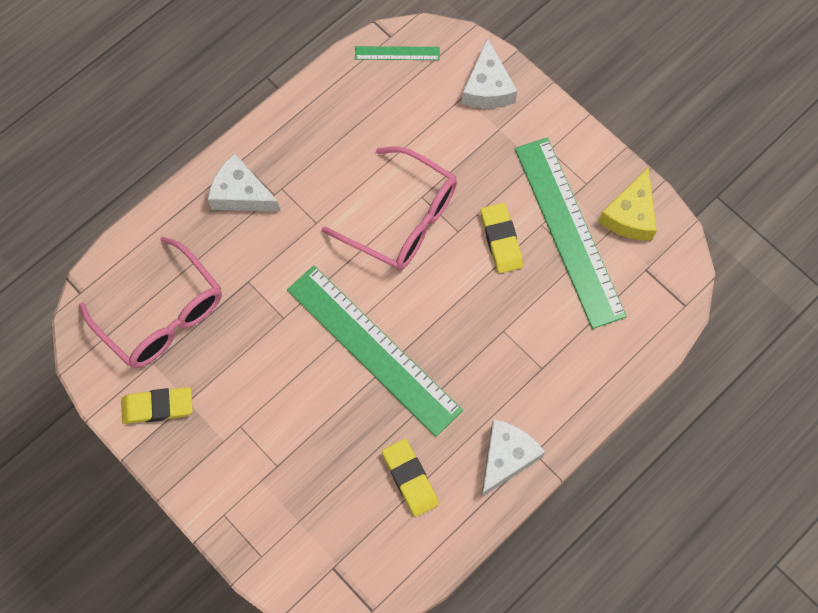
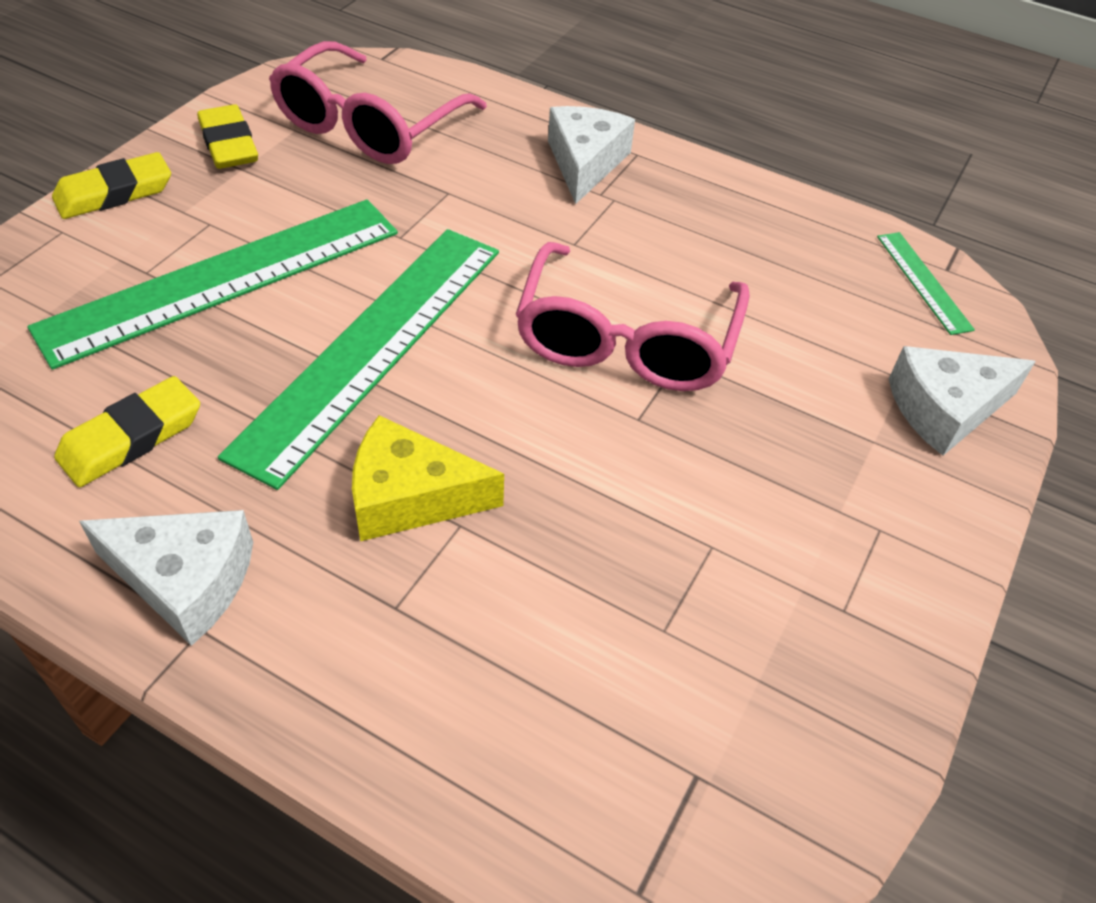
camera: 70 degrees right, 20 degrees down
yellow eraser [481,203,523,273] -> yellow eraser moved to [52,152,171,219]
green ruler [515,137,627,329] -> green ruler moved to [27,199,398,370]
yellow cheese [598,167,657,241] -> yellow cheese moved to [352,415,504,541]

